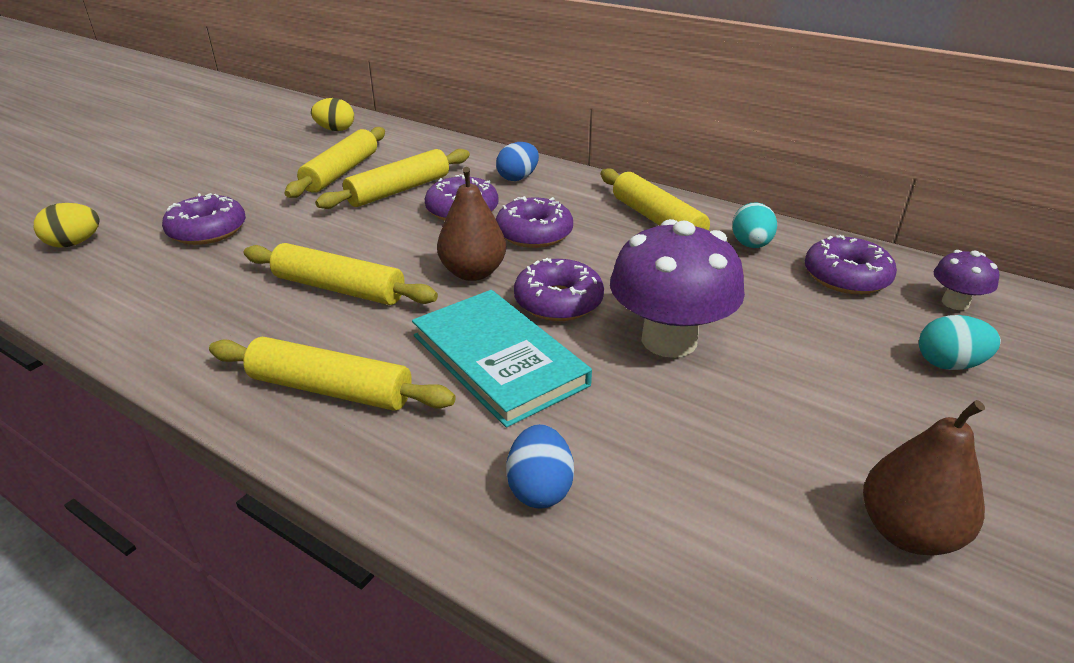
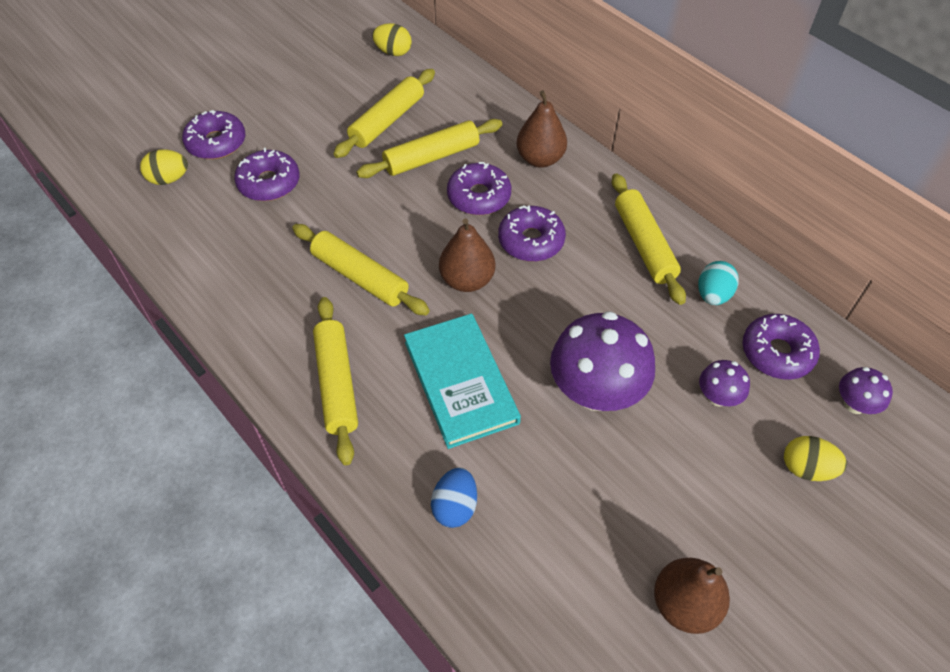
camera: 15 degrees right, 20 degrees up
yellow rolling pin [209,337,456,411] -> yellow rolling pin turned 45 degrees clockwise [313,297,358,465]
blue egg [496,142,539,181] -> brown pear [516,90,567,168]
purple donut [514,258,604,321] -> purple donut moved to [182,110,245,159]
turquoise egg [919,315,1001,370] -> yellow egg [784,436,847,481]
none -> purple mushroom [699,360,750,407]

